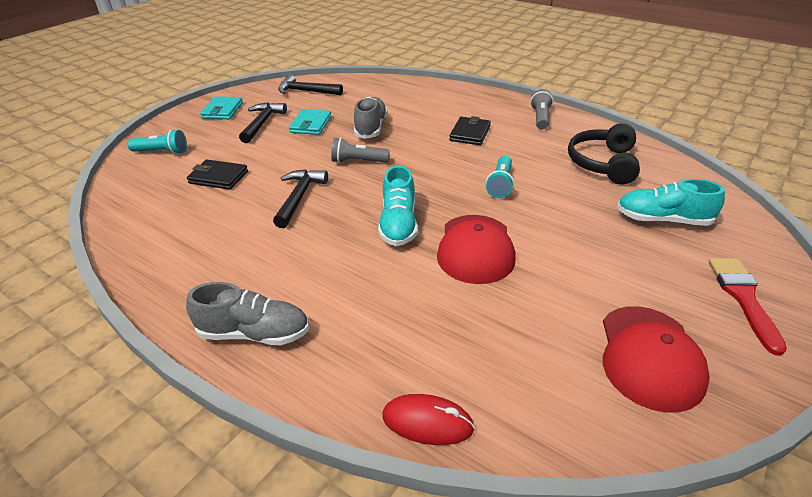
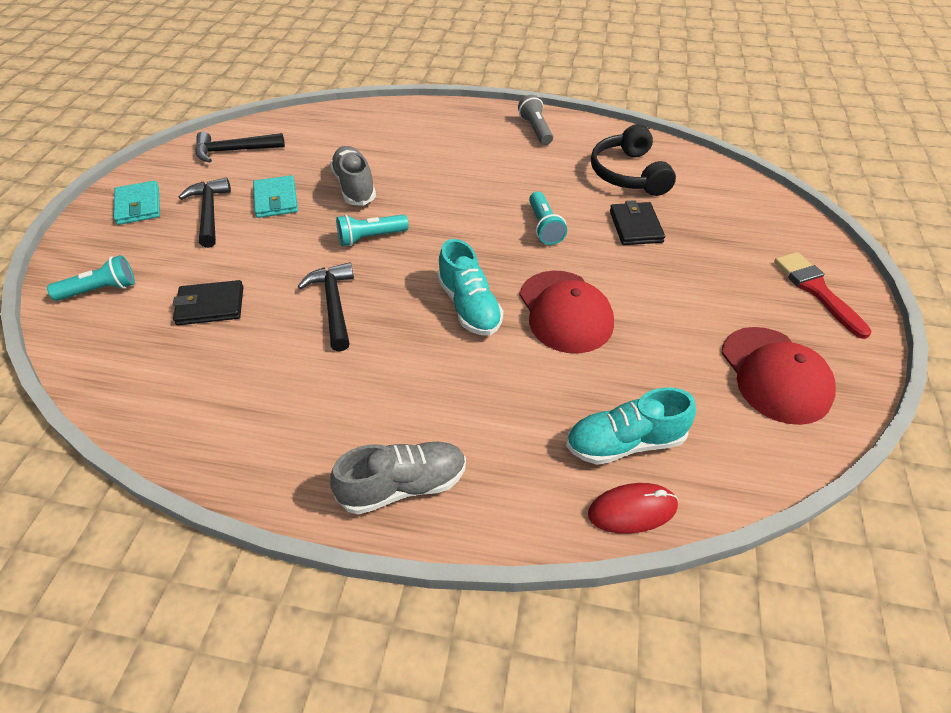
camera: 25 degrees left, 10 degrees up
grey flashlight [331,138,390,163] -> turquoise flashlight [336,215,409,246]
black wallet [449,116,491,145] -> black wallet moved to [610,200,665,245]
turquoise shoe [617,179,725,226] -> turquoise shoe moved to [566,387,696,465]

